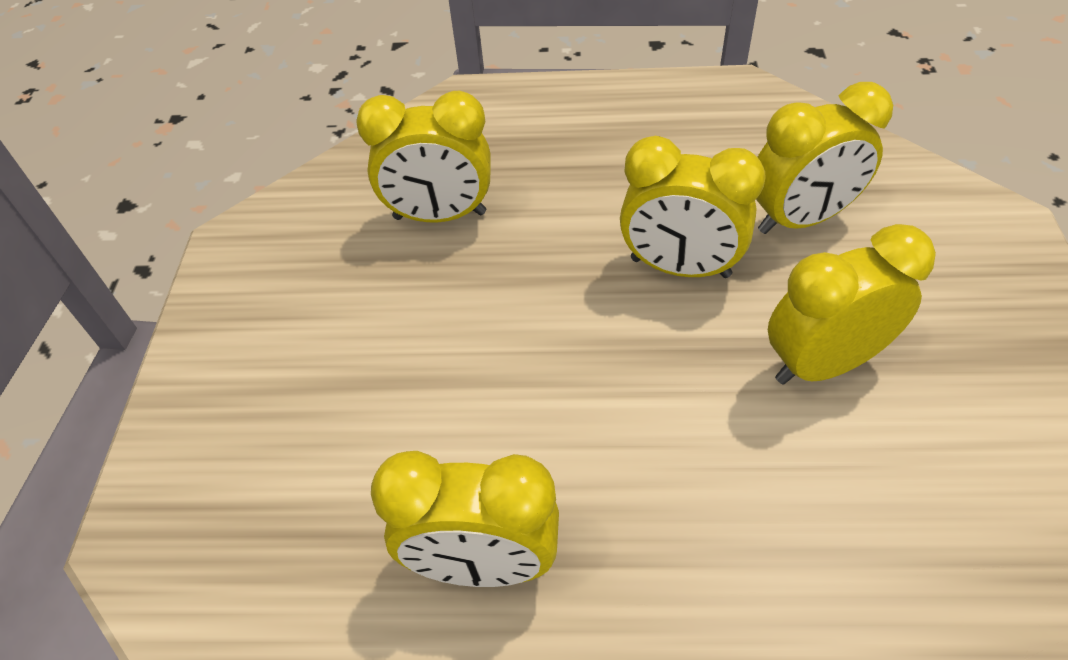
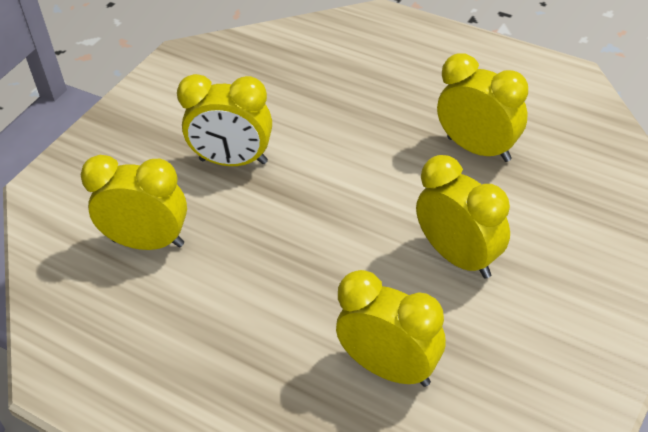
camera: 150 degrees left, 5 degrees down
yellow clock [620,136,765,278] -> yellow clock moved to [416,155,510,279]

